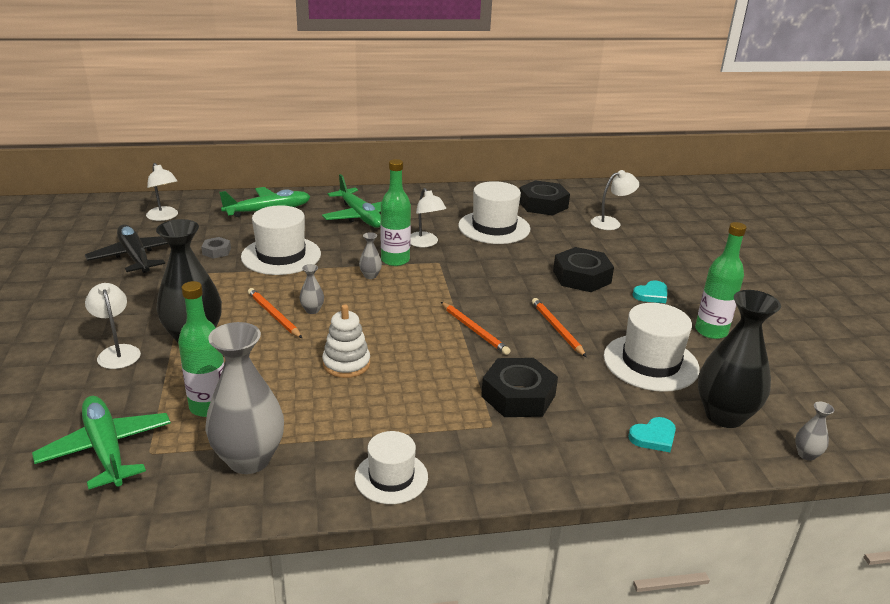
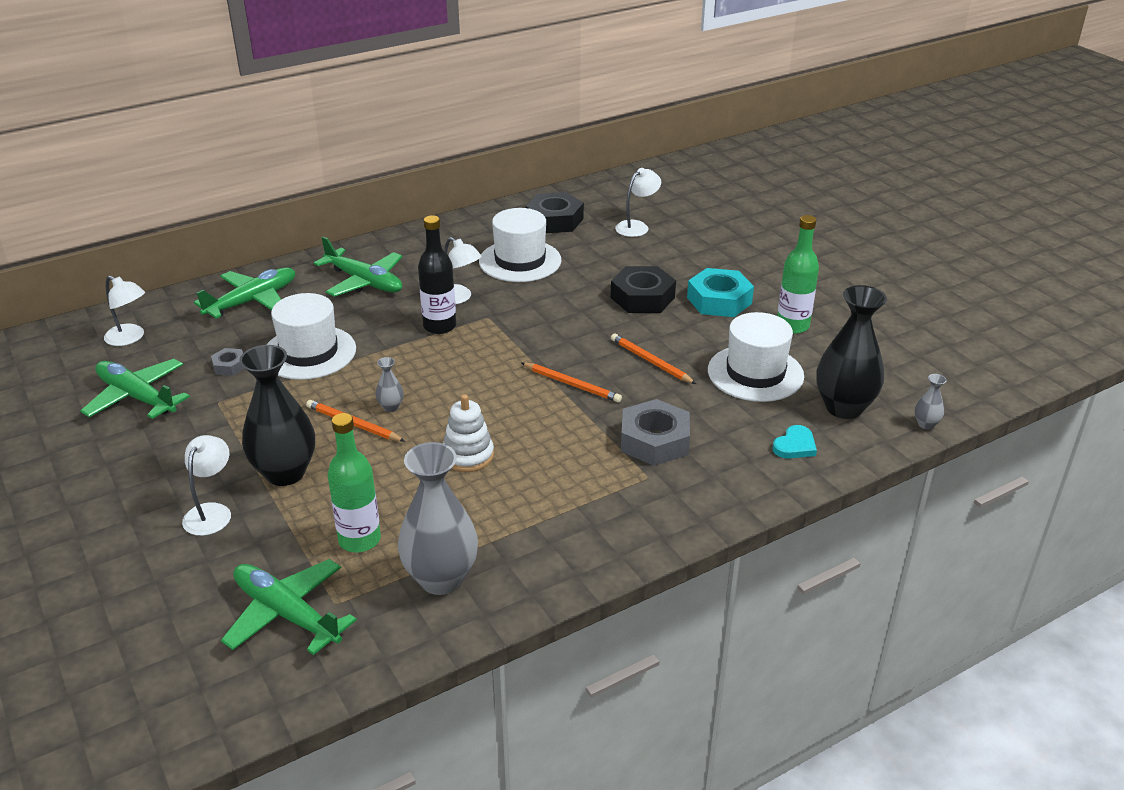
camera: 20 degrees left, 5 degrees up
black plane [85,224,168,273] -> green plane [80,359,190,419]
white lamp [85,283,141,369] -> white lamp turned 60 degrees clockwise [182,435,231,536]
white hat [355,431,428,504] -> none
grey vase [359,232,382,279] -> none
green bottle [381,159,411,266] -> black bottle [418,215,456,334]
black nut [481,358,558,417] -> grey nut [621,399,690,466]
turquoise heart [632,280,667,303] -> turquoise nut [687,268,754,317]

